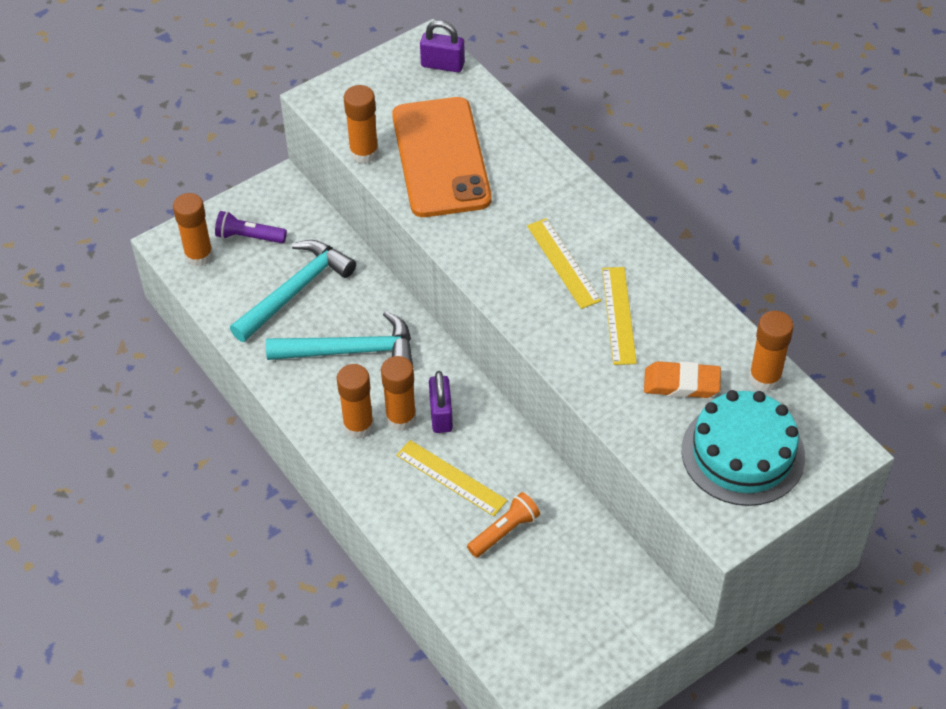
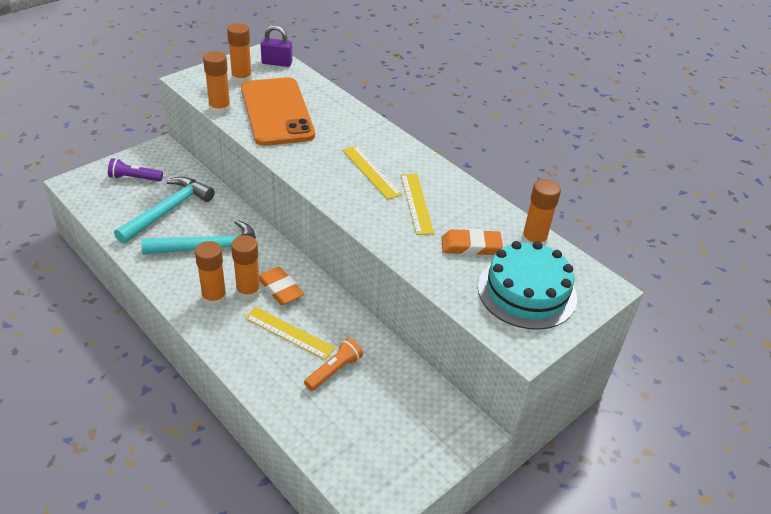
camera: 10 degrees left, 10 degrees down
orange glue stick [173,193,213,267] -> orange glue stick moved to [227,23,252,85]
purple padlock [429,371,453,433] -> orange eraser [259,267,304,305]

